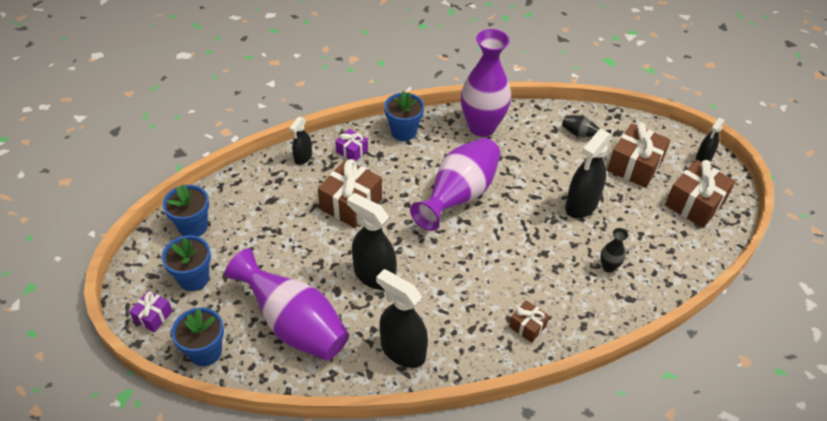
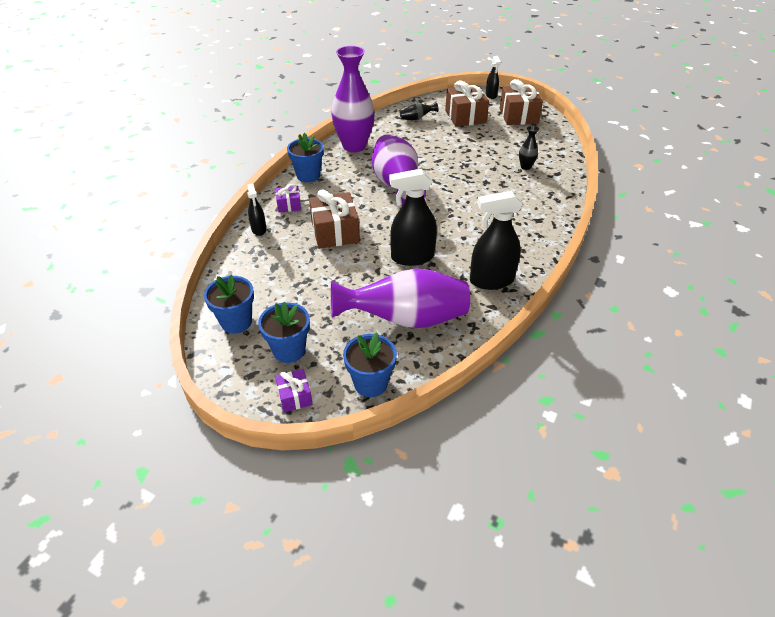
camera: 45 degrees left, 5 degrees down
brown gift [509,300,549,343] -> none
black spray bottle [565,129,613,218] -> none

